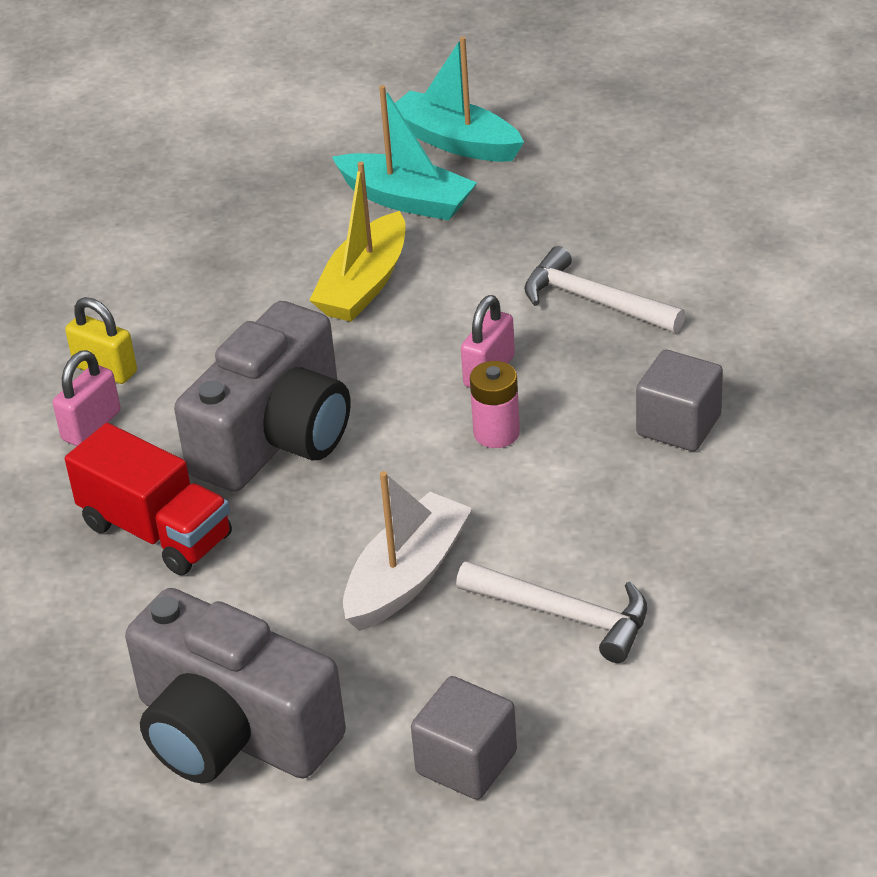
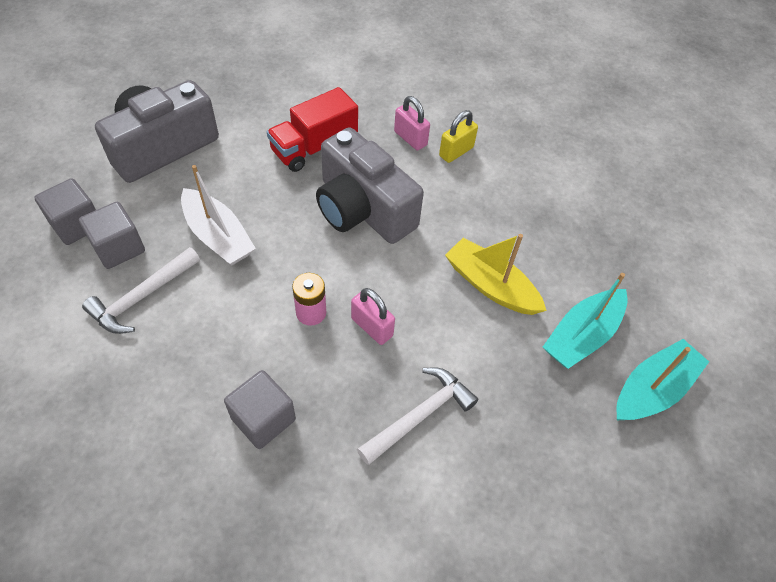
camera: 100 degrees right, 15 degrees up
none -> grey cube [79,202,145,269]

